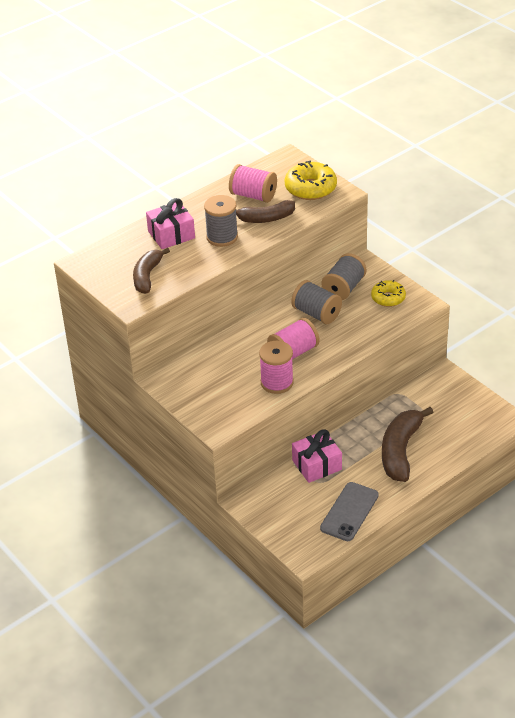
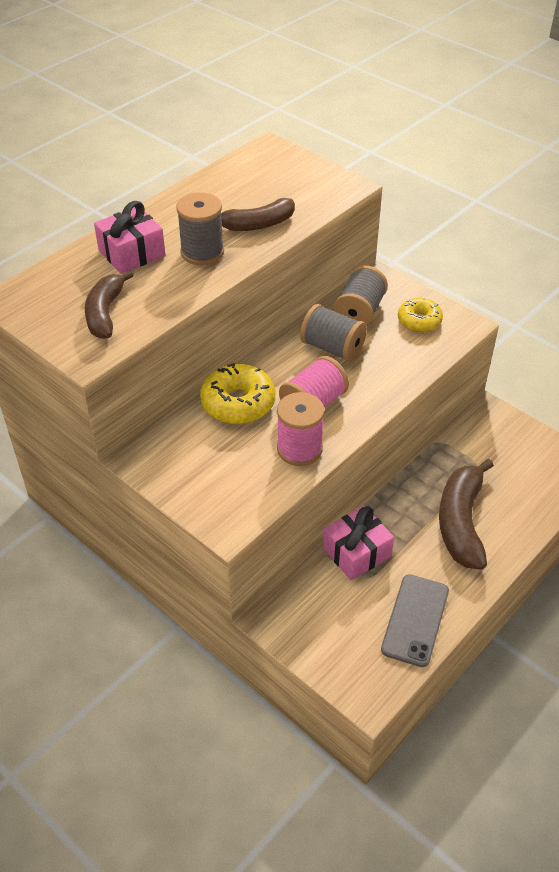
camera: 10 degrees left, 5 degrees up
pink spool [229,164,277,203] -> none
yellow donut [284,160,337,200] -> yellow donut moved to [200,363,275,424]

